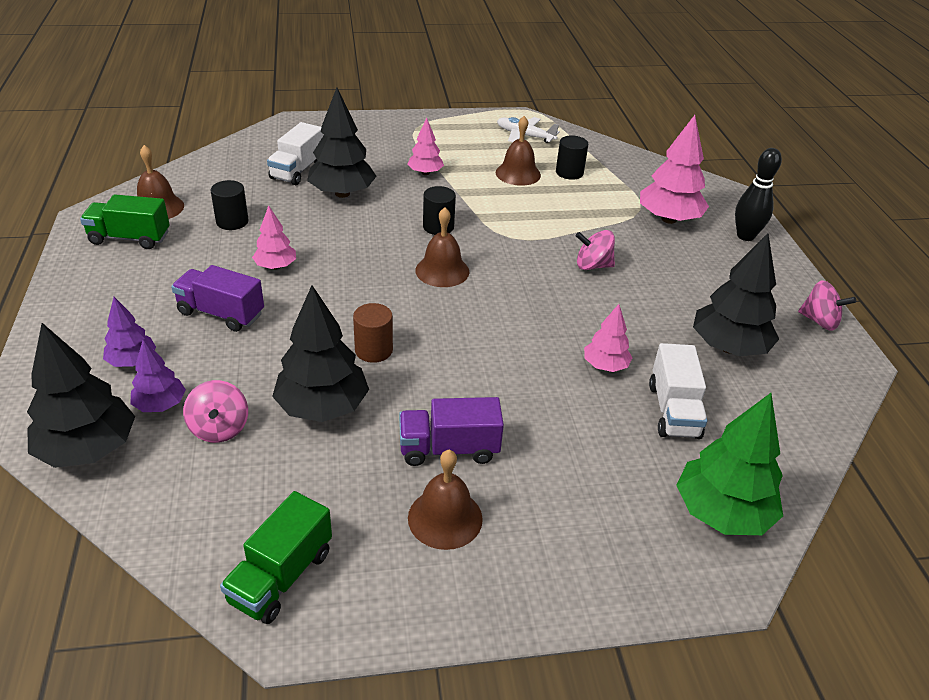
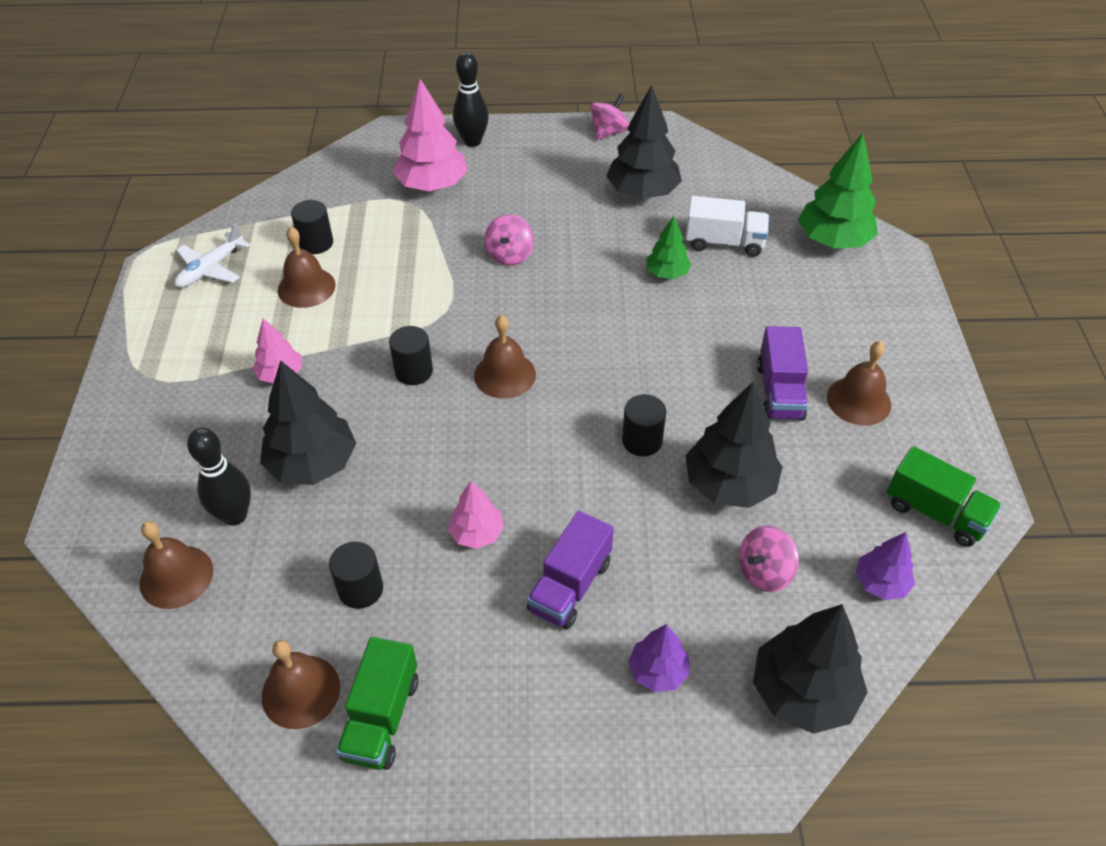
camera: 80 degrees left, 10 degrees up
purple tree [130,340,186,412] -> purple tree moved to [856,532,915,600]
pink spinning top [183,380,248,443] -> pink spinning top turned 150 degrees clockwise [739,525,799,592]
white truck [267,122,324,185] -> black bowling pin [187,428,251,526]
brown cylinder [353,303,393,363] -> black cylinder [622,394,666,456]
pink tree [584,304,633,372] -> green tree [647,216,691,279]
none -> brown bell [139,521,213,609]

